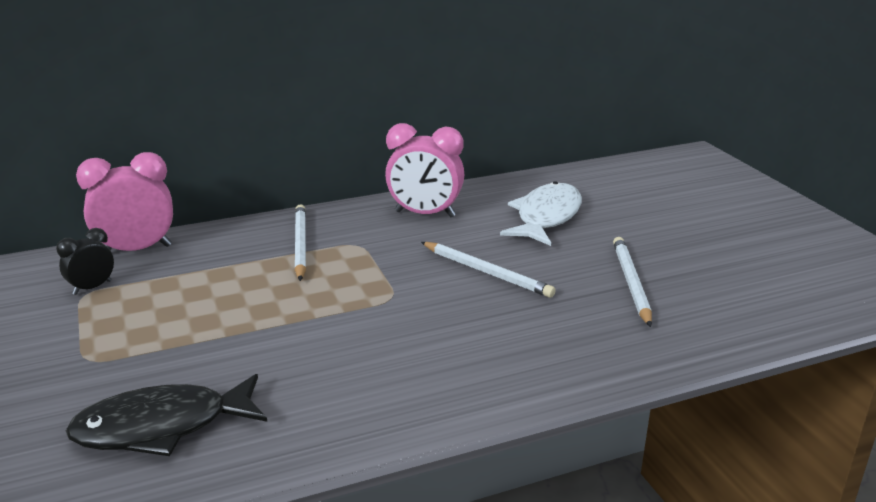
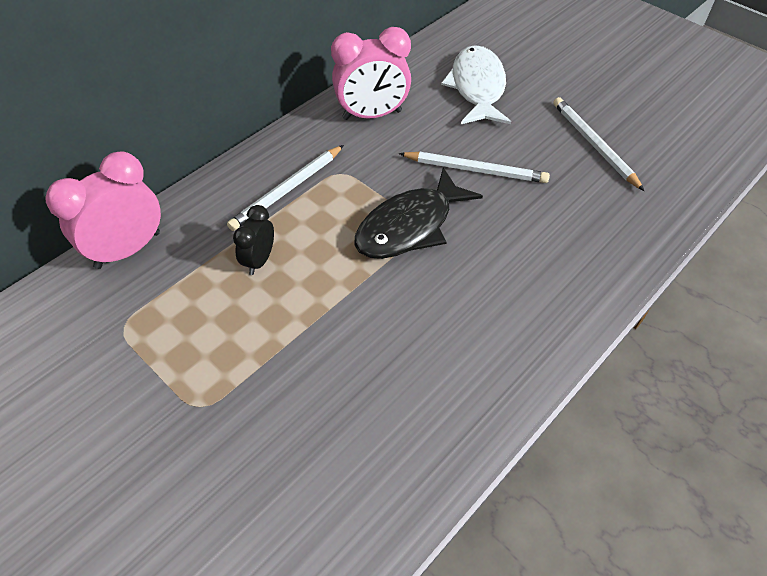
camera: 25 degrees left, 25 degrees up
black clock [56,228,114,295] -> black clock moved to [233,205,274,275]
black fish [66,374,267,456] -> black fish moved to [355,167,483,259]
white pencil [295,204,306,281] -> white pencil turned 105 degrees counterclockwise [227,145,344,231]

